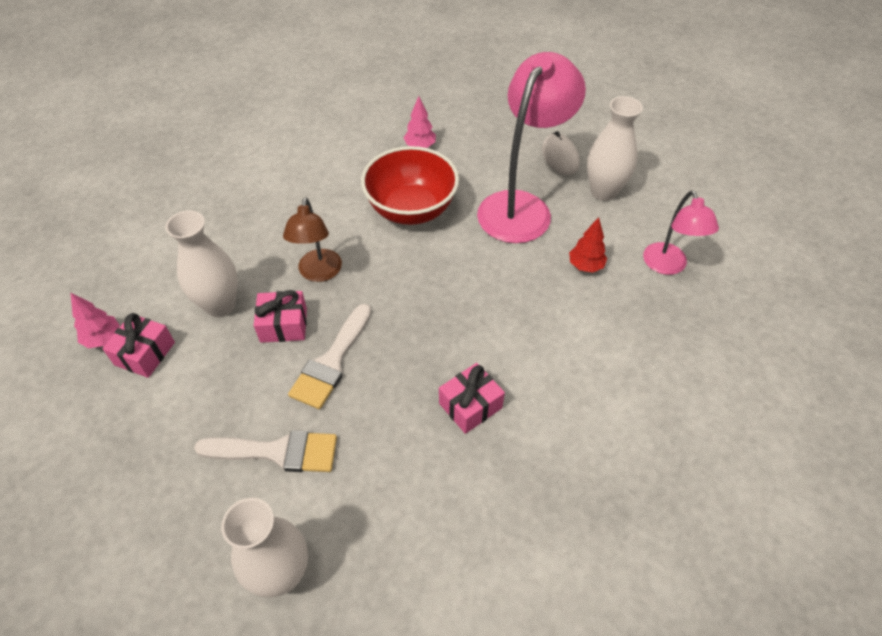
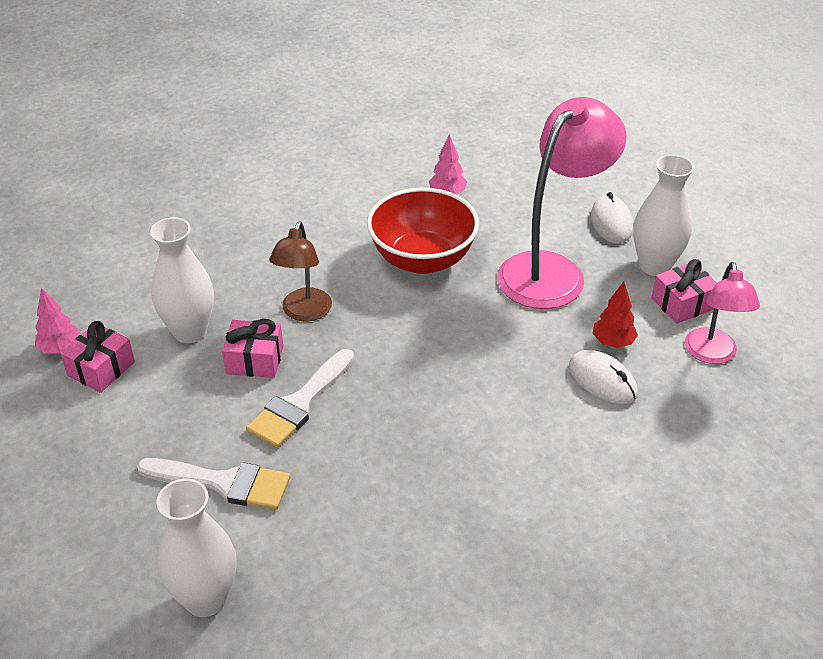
camera: 10 degrees right, 10 degrees down
pink gift [439,363,505,434] -> pink gift moved to [651,259,717,324]
none -> white mouse [569,350,638,404]

